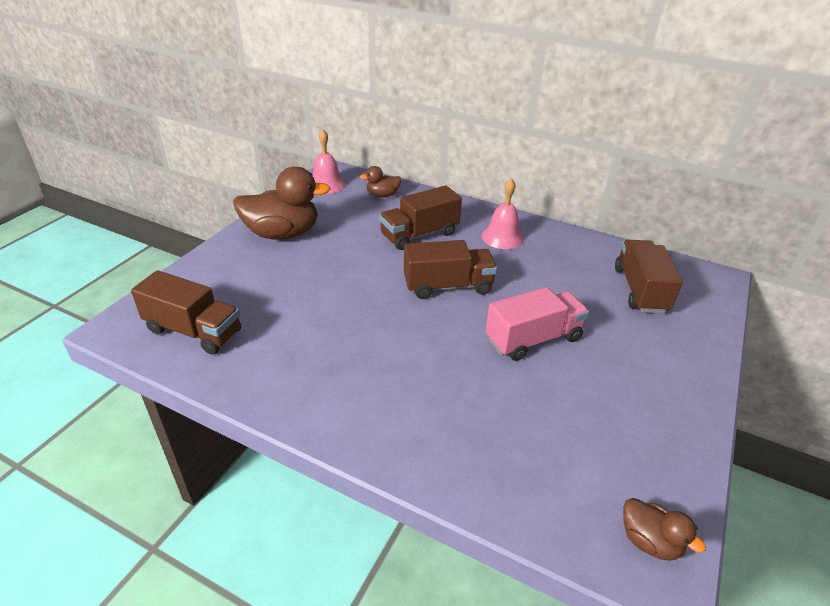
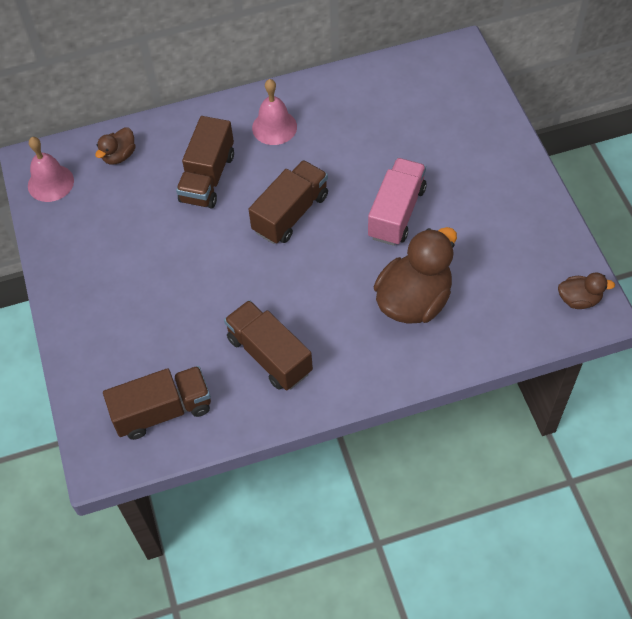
camera: 40 degrees left, 20 degrees up
brown duck [233,167,331,240] -> brown duck moved to [374,227,457,324]
brown truck [615,240,683,313] -> brown truck moved to [224,300,313,390]

